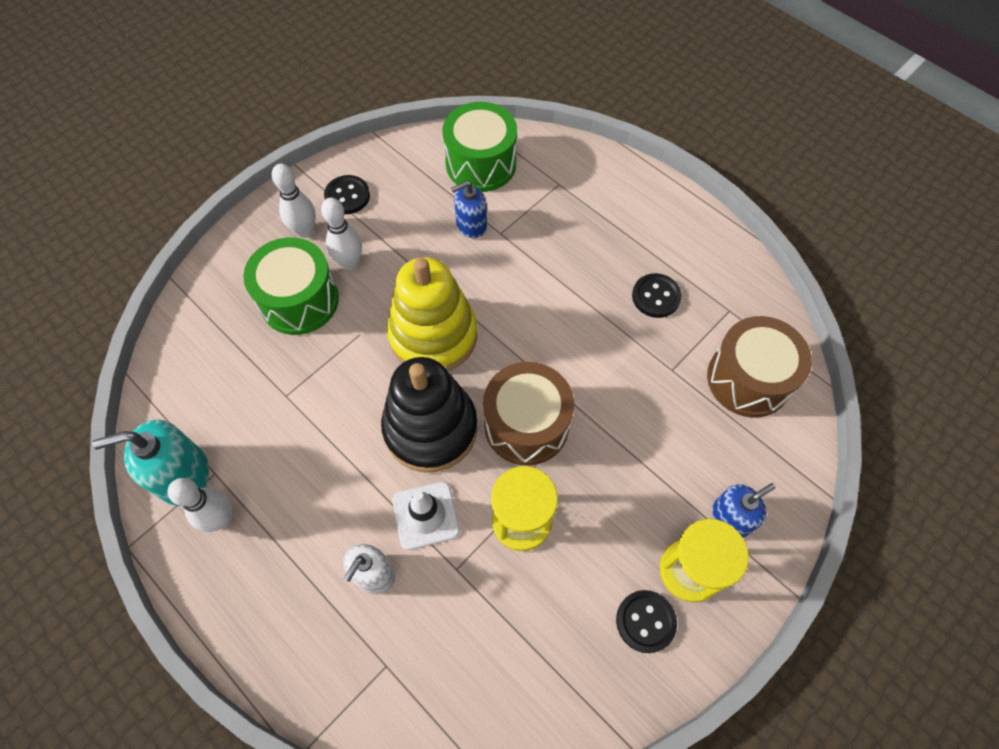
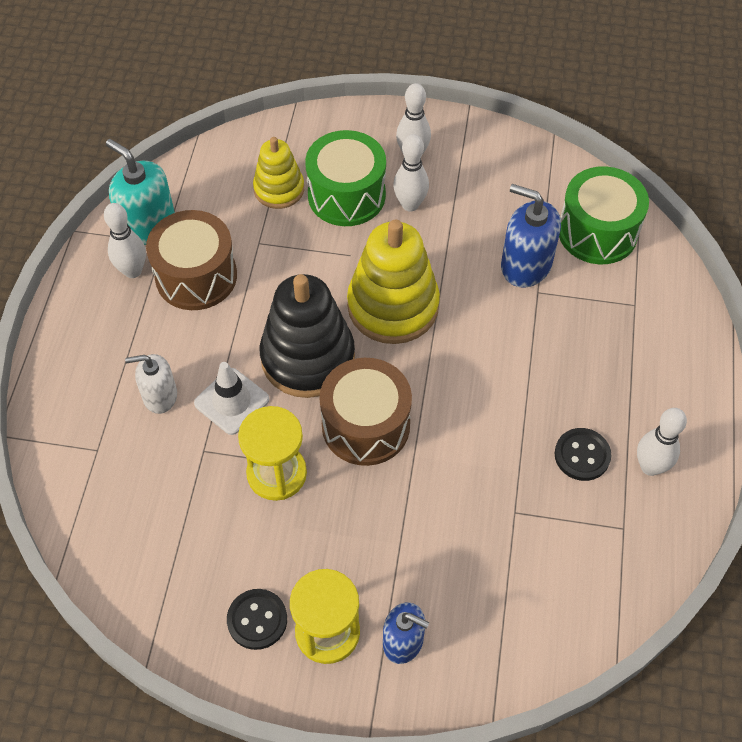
camera: 55 degrees right, 5 degrees down
black button [324,175,370,214] -> none
blue soap dispenser [451,181,487,238] -> blue soap dispenser [501,184,561,288], size x1.52
brown drum [707,316,812,418] -> brown drum moved to [146,210,237,310]
none -> yellow stacking toy [253,137,304,209]
none -> white bowling pin [637,408,687,476]

